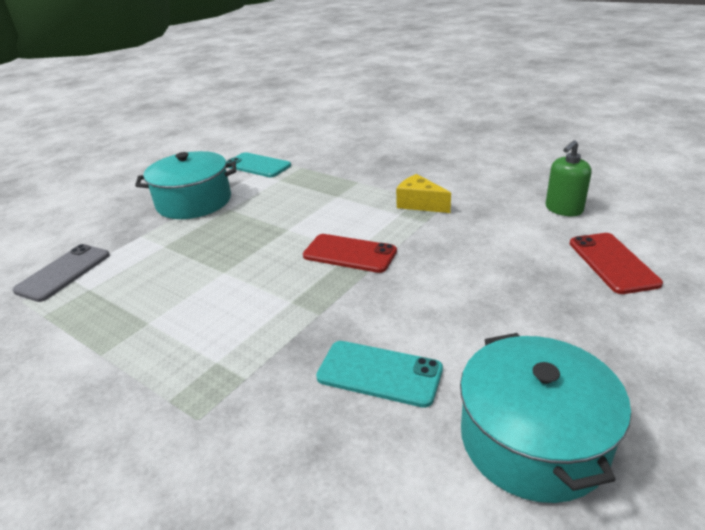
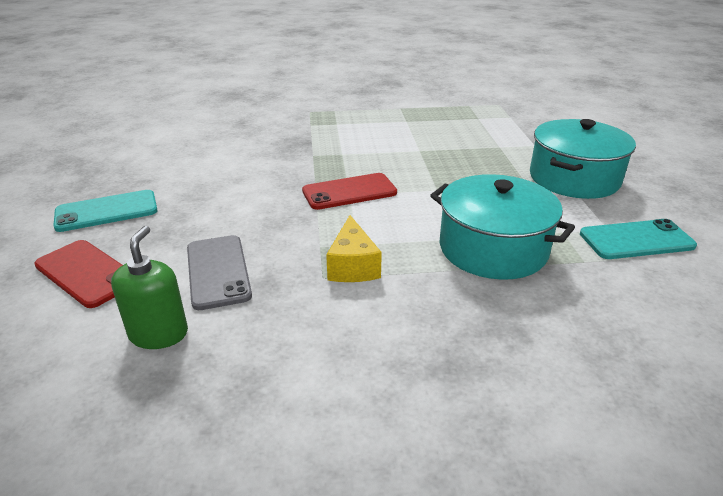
camera: 135 degrees right, 0 degrees up
grey phone [13,244,110,302] -> grey phone moved to [187,235,252,310]
turquoise phone [316,341,443,408] -> turquoise phone moved to [53,190,158,232]
yellow cheese [396,174,451,213] -> yellow cheese turned 90 degrees clockwise [326,215,382,282]
turquoise pot [460,333,631,503] -> turquoise pot moved to [430,174,575,280]

